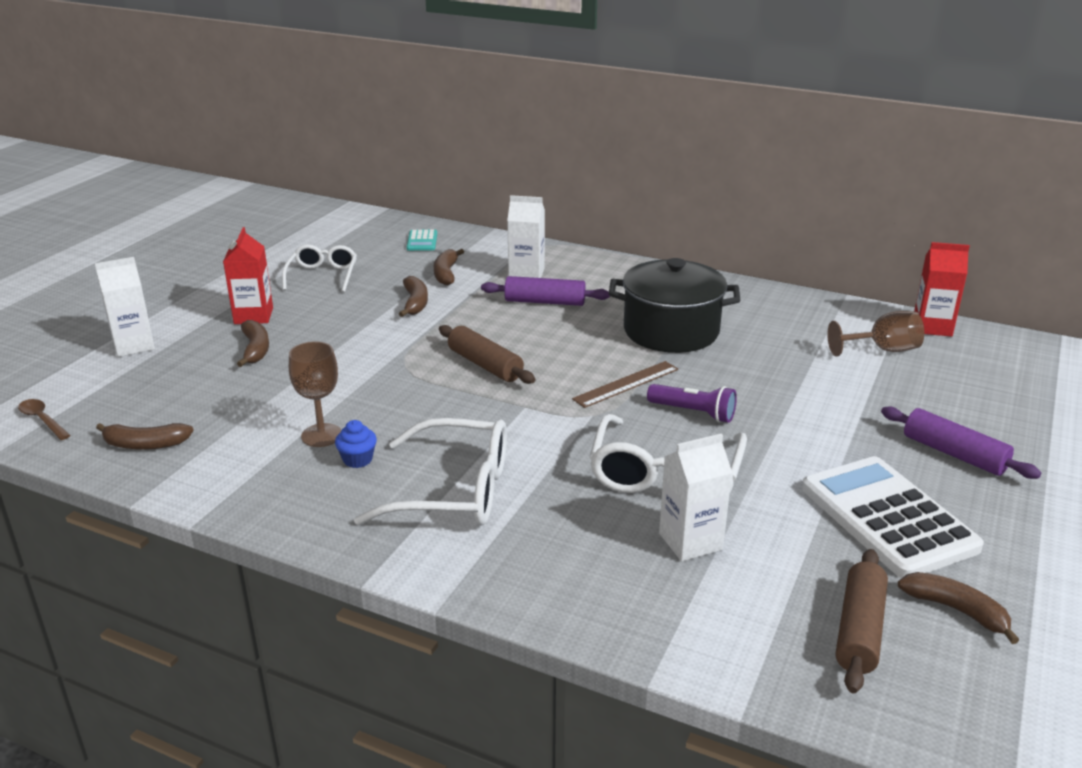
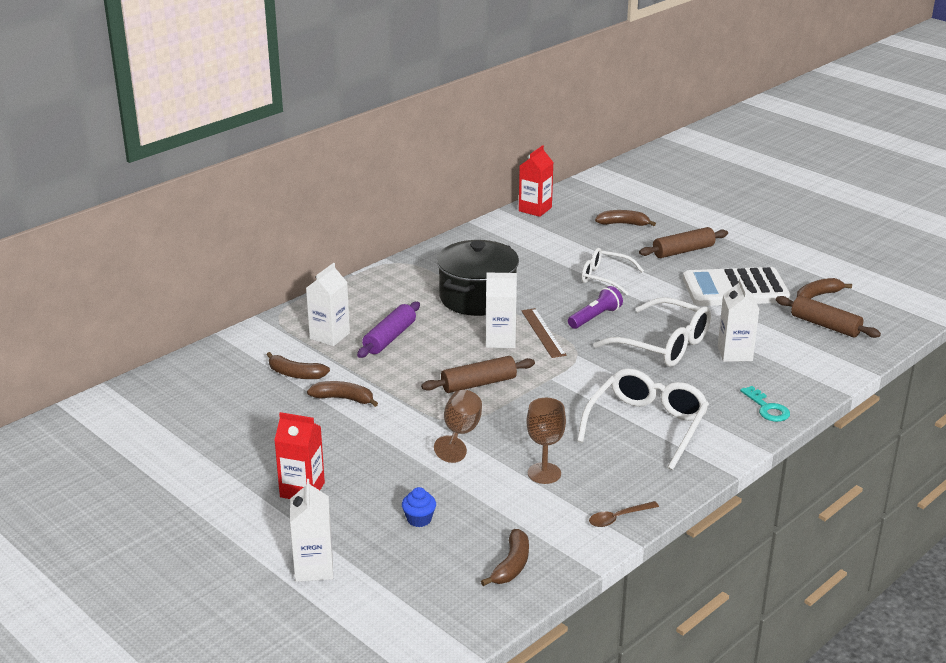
camera: 70 degrees left, 0 degrees up
brown spoon [18,399,71,440] -> brown spoon moved to [589,501,659,527]
brown banana [237,320,269,367] -> brown banana moved to [595,210,656,226]
white glasses [282,244,357,292] -> white glasses moved to [582,248,644,295]
blue cupcake [335,420,377,468] -> blue cupcake moved to [402,487,436,527]
turquoise calculator [407,229,437,251] -> none
brown goblet [827,311,924,357] -> brown goblet moved to [434,390,482,463]
purple rolling pin [881,407,1041,479] -> brown rolling pin [639,227,728,258]
none -> white carton [486,273,517,348]
none -> turquoise key [740,386,790,422]

